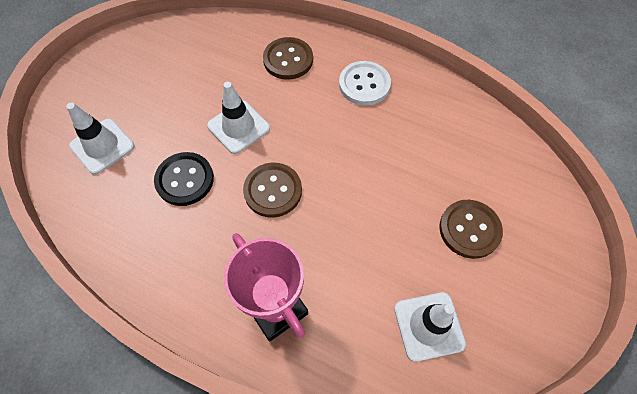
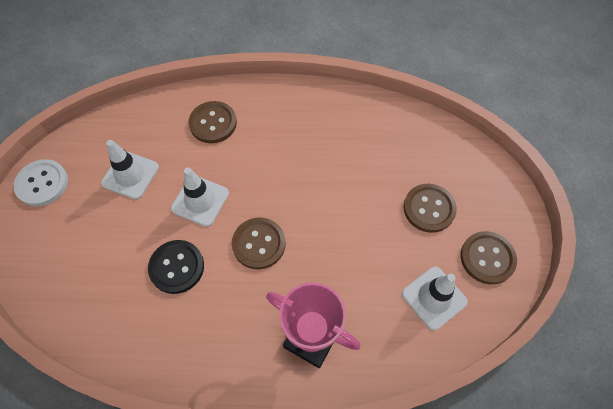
camera: 25 degrees left, 0 degrees up
white traffic cone [66,102,135,175] -> white traffic cone moved to [101,140,159,200]
white button [339,61,391,105] -> white button moved to [14,159,68,206]
none -> brown button [460,231,517,284]

